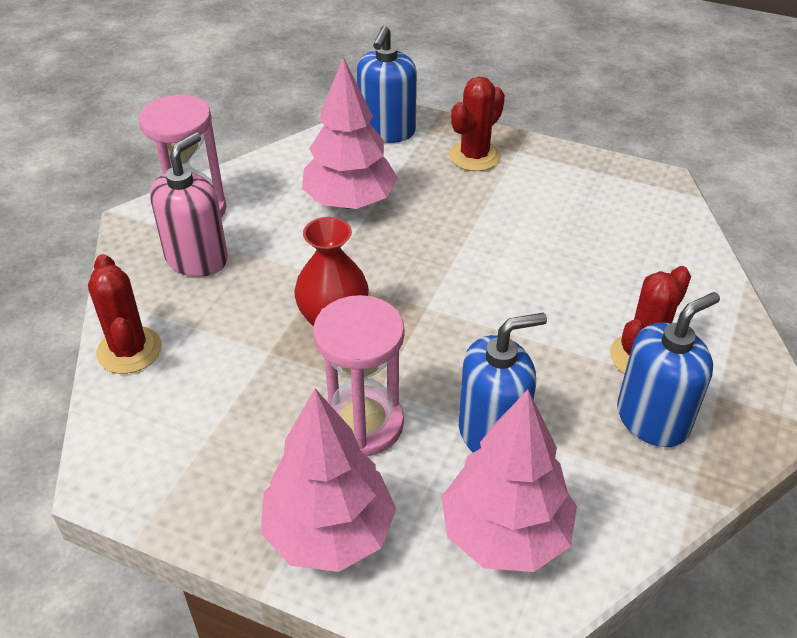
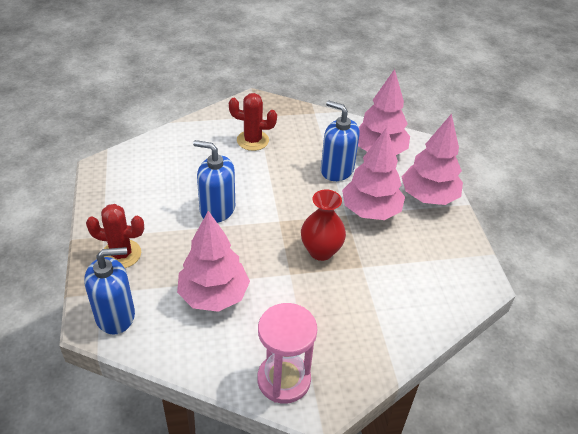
camera: 125 degrees left, 0 degrees up
red cactus [88,254,162,374] -> none
pink soap dispenser [150,132,228,277] -> none
pink hourglass [313,295,404,456] -> pink tree [342,127,405,220]
blue soap dispenser [617,292,720,447] -> blue soap dispenser moved to [193,140,235,223]

